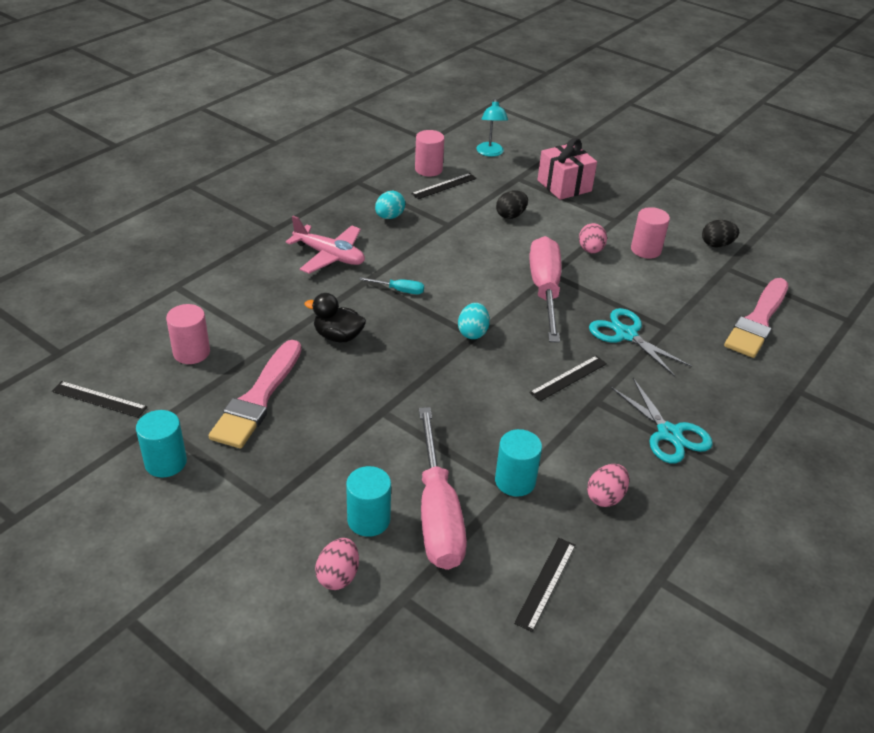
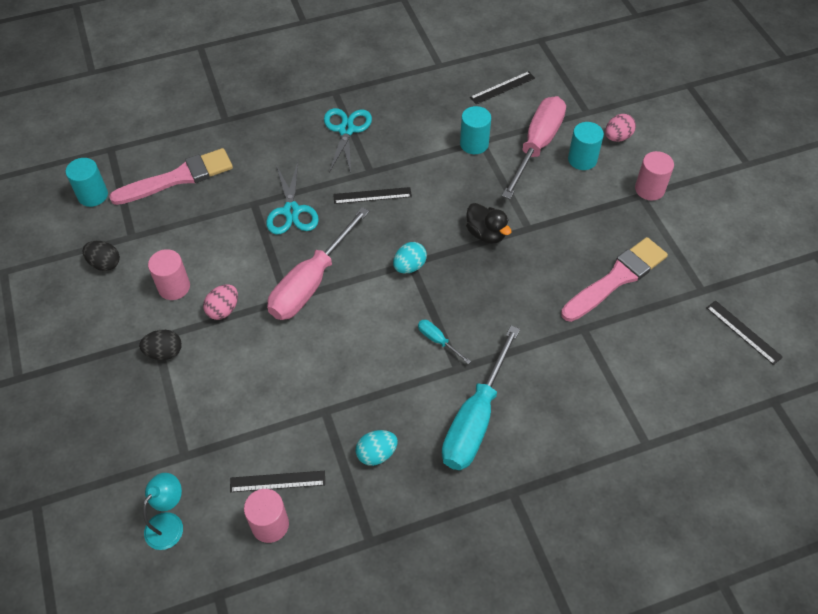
camera: 145 degrees left, 15 degrees up
turquoise cylinder [136,410,187,478] -> turquoise cylinder moved to [66,158,108,207]
pink cylinder [166,304,210,364] -> pink cylinder moved to [635,151,674,201]
pink plane [286,216,365,274] -> turquoise screwdriver [442,326,520,470]
black duck [304,293,366,342] -> black duck moved to [466,203,512,243]
black egg [496,190,528,219] -> black egg moved to [139,330,182,360]
pink gift [537,138,597,200] -> none
pink egg [587,464,629,507] -> none

